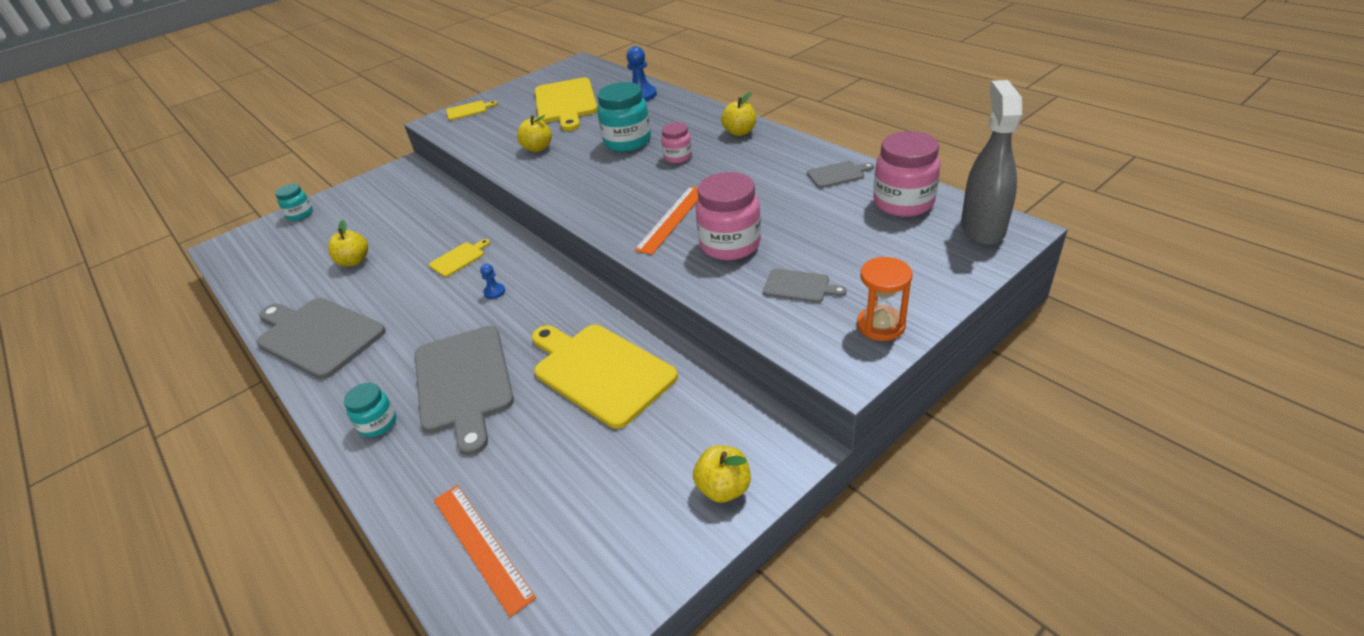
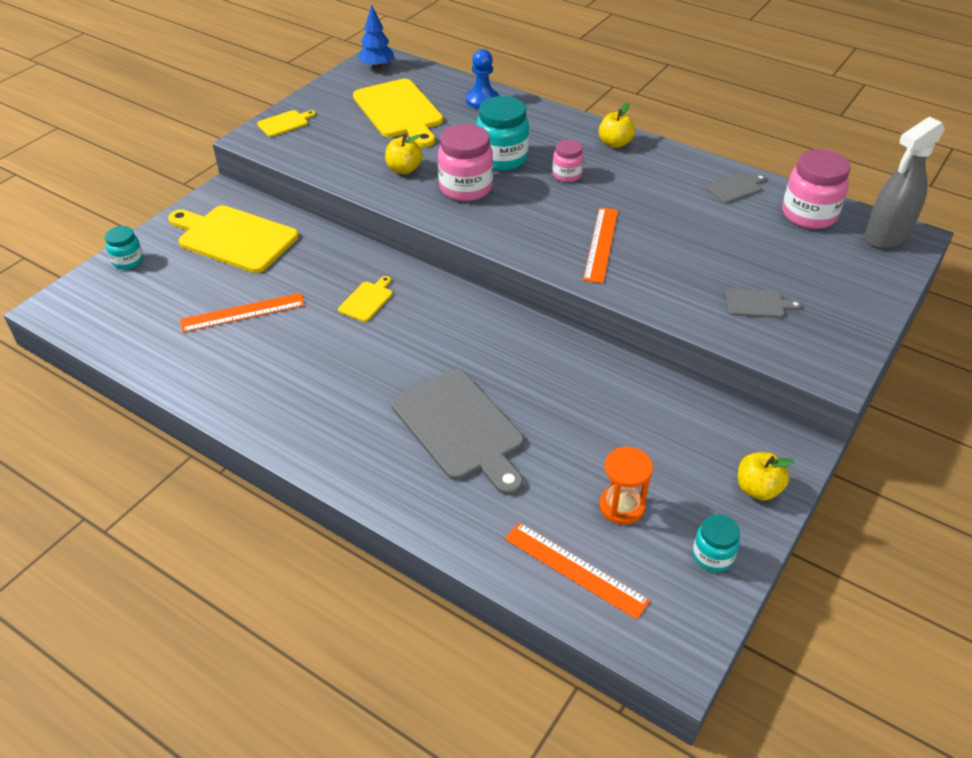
camera: 20 degrees left, 5 degrees up
grey cutting board [256,298,386,379] -> none
yellow apple [328,220,368,267] -> orange ruler [180,293,305,333]
turquoise jar [344,383,396,437] -> turquoise jar moved to [693,514,740,572]
blue pawn [480,264,505,299] -> none
yellow cutting board [532,325,678,429] -> yellow cutting board moved to [168,206,299,273]
pink jar [696,172,761,260] -> pink jar moved to [438,124,493,201]
orange hourglass [857,257,912,341] -> orange hourglass moved to [599,447,653,525]
grey spray bottle [961,80,1022,245] -> grey spray bottle turned 120 degrees counterclockwise [865,117,945,249]
none -> blue tree [358,4,394,69]

